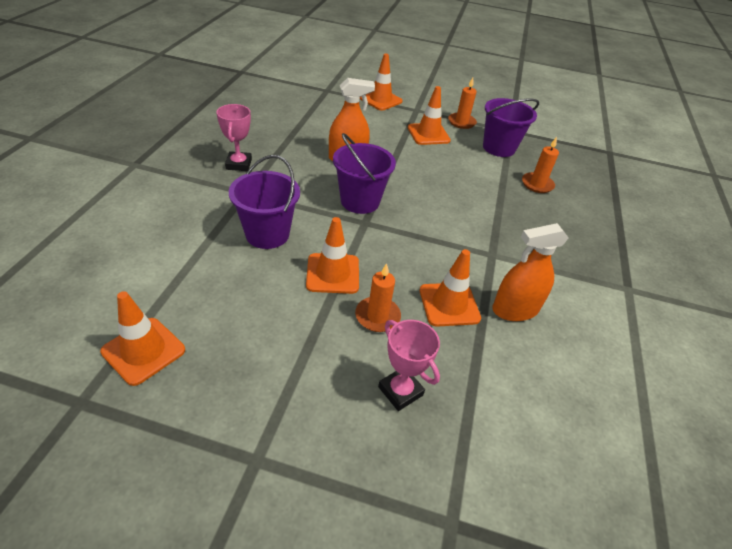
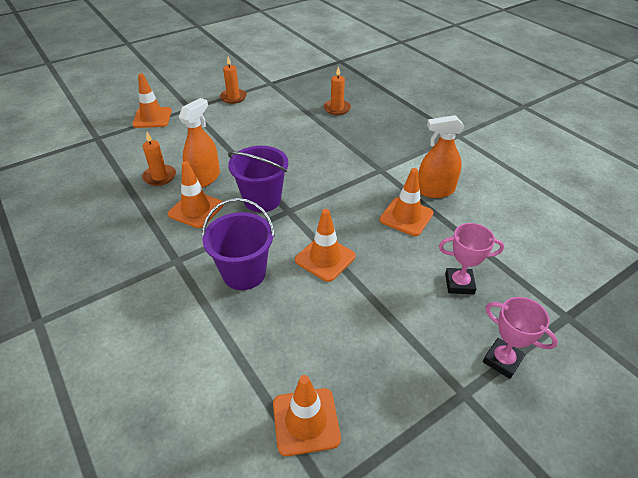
camera: 45 degrees left, 0 degrees up
pink trophy [216,104,252,171] -> pink trophy moved to [483,297,558,379]
orange candle [355,263,401,332] -> orange candle moved to [142,132,176,186]
orange traffic cone [408,86,451,145] -> orange traffic cone moved to [168,161,224,228]
purple bucket [483,98,539,157] -> none
orange spray bottle [492,223,569,321] -> orange spray bottle turned 60 degrees clockwise [418,115,464,198]

